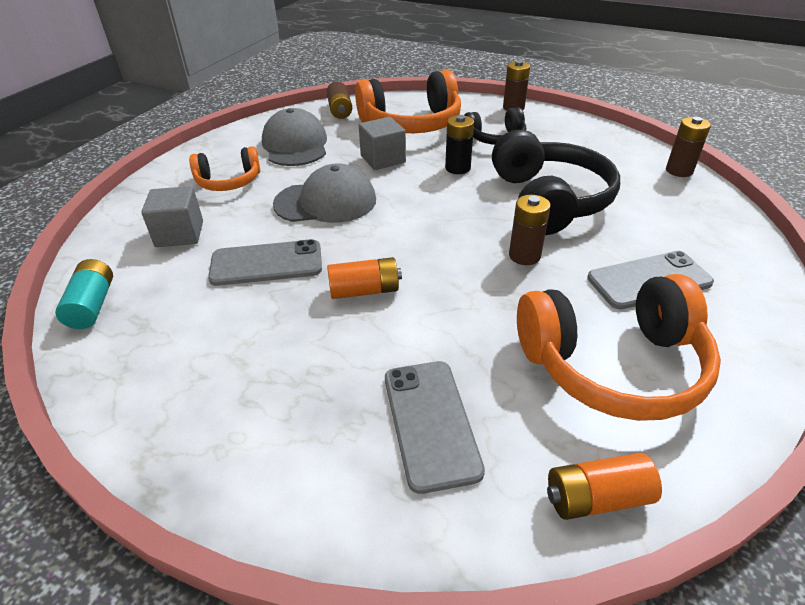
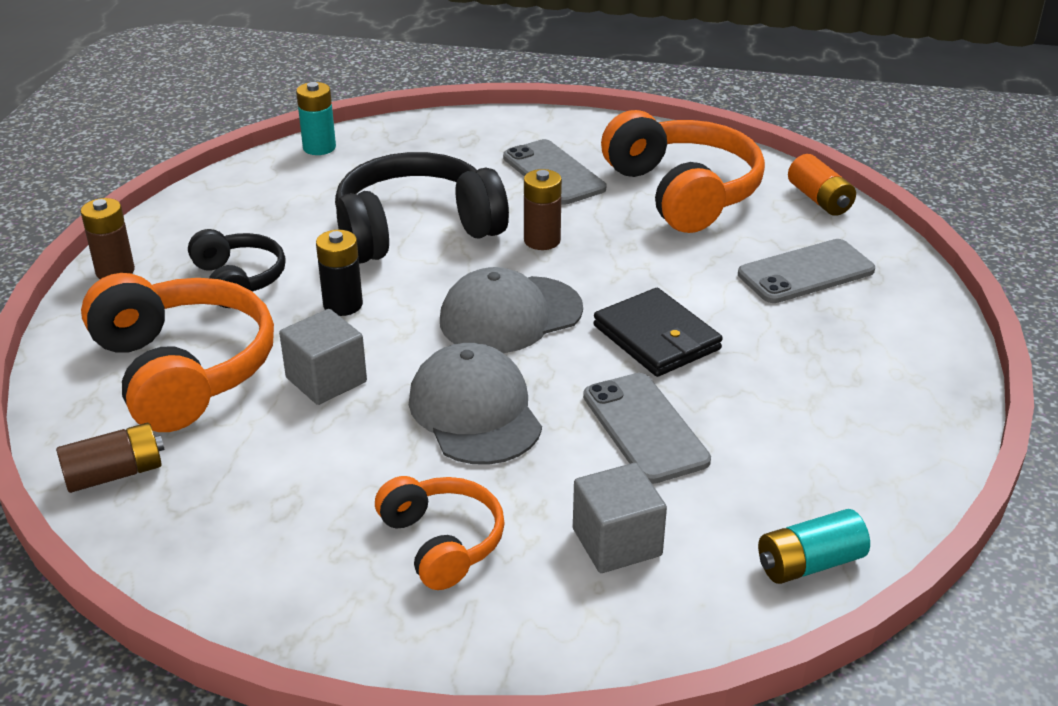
camera: 105 degrees left, 5 degrees down
grey cap [262,108,327,166] -> grey cap moved to [440,267,583,353]
orange battery [327,257,402,299] -> black wallet [593,288,723,377]
brown battery [666,117,711,177] -> turquoise battery [296,82,336,155]

